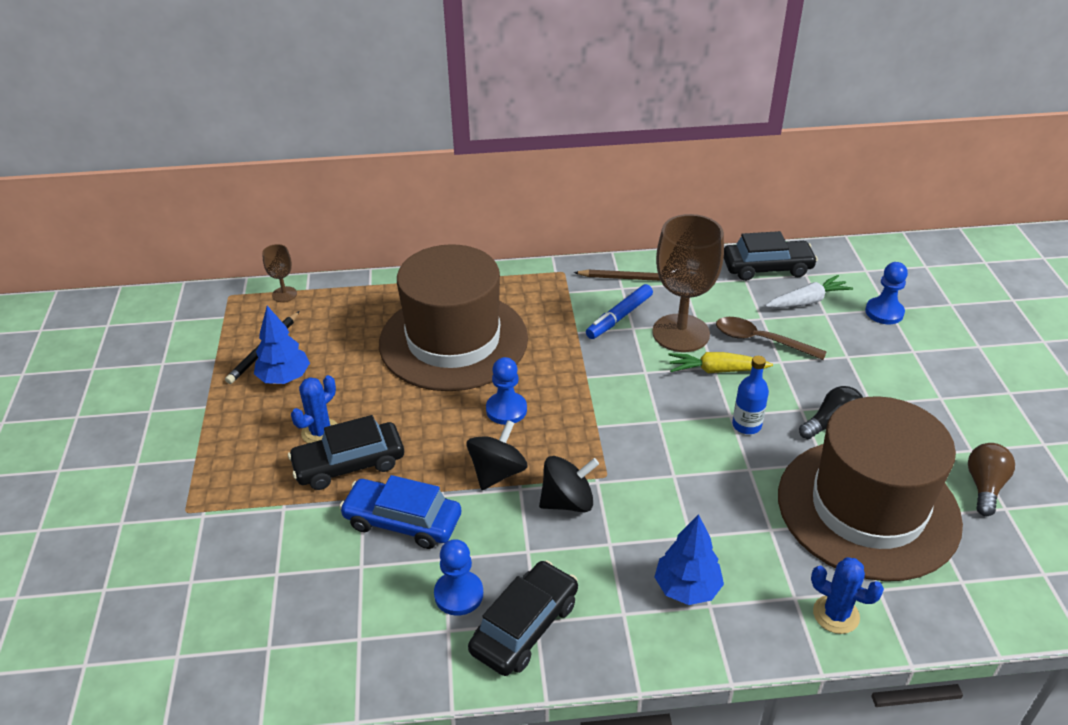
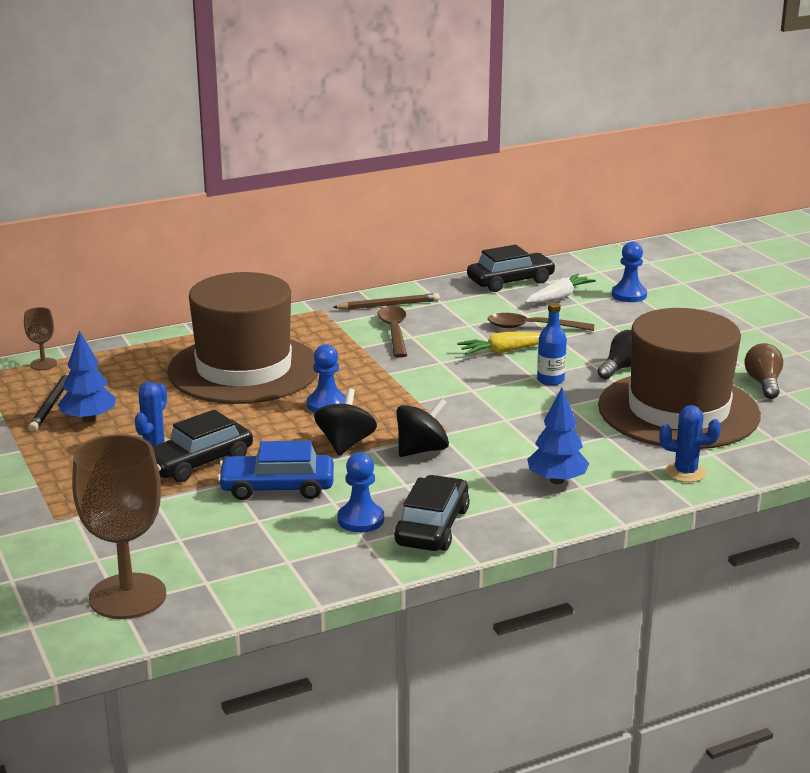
camera: 20 degrees left, 15 degrees down
blue marker [586,284,653,339] -> brown spoon [378,306,407,358]
brown goblet [652,214,724,352] -> brown goblet moved to [72,434,166,619]

